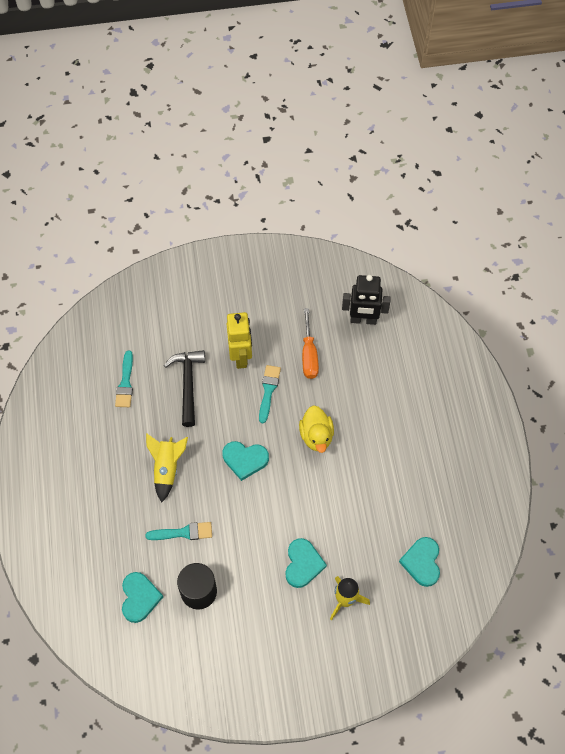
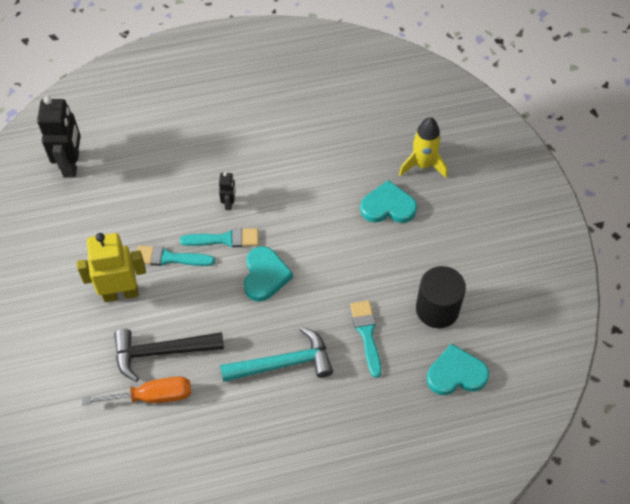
camera: 95 degrees left, 5 degrees down
turquoise brush [115,351,133,407] -> turquoise brush moved to [180,228,259,247]
yellow rocket [146,433,188,502] -> turquoise hammer [220,327,333,382]
yellow duck [299,405,334,453] -> black robot [219,172,236,210]
orange screwdriver [302,308,319,379] -> orange screwdriver moved to [82,377,191,405]
turquoise heart [399,537,440,587] -> none

